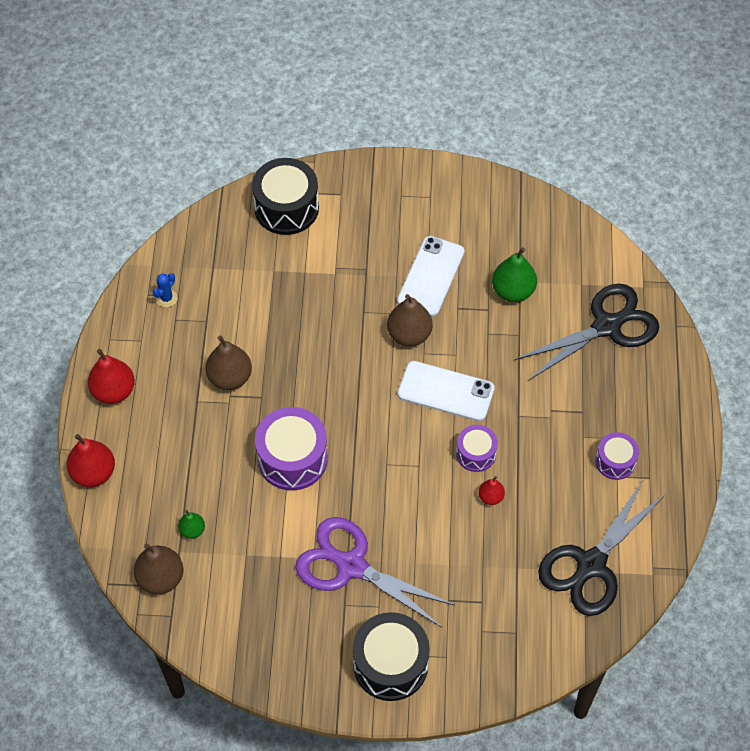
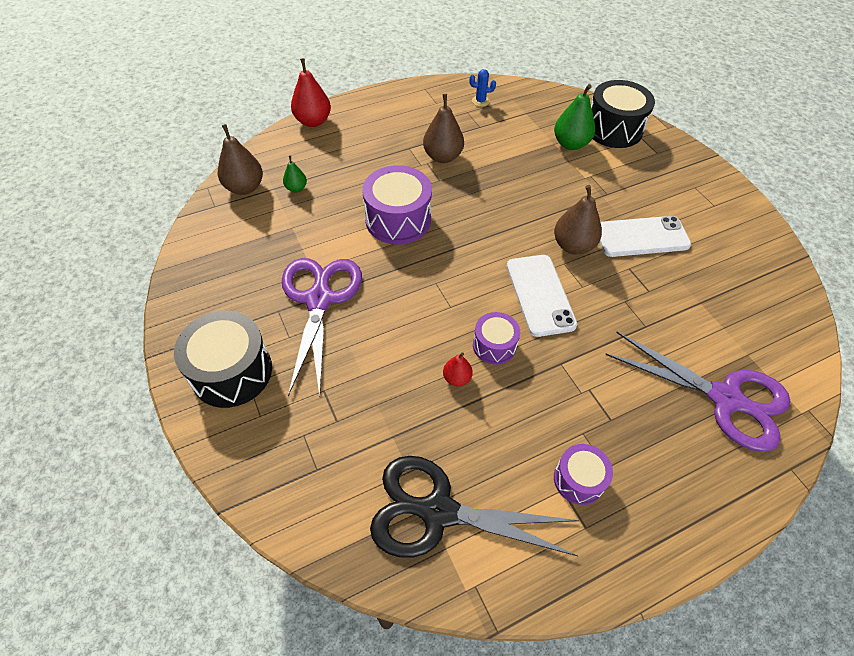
camera: 60 degrees right, 5 degrees down
red pear [88,349,135,404] -> none
green pear [492,247,537,302] -> green pear moved to [554,84,595,150]
black scissors [515,284,659,380] -> purple scissors [605,332,790,452]

